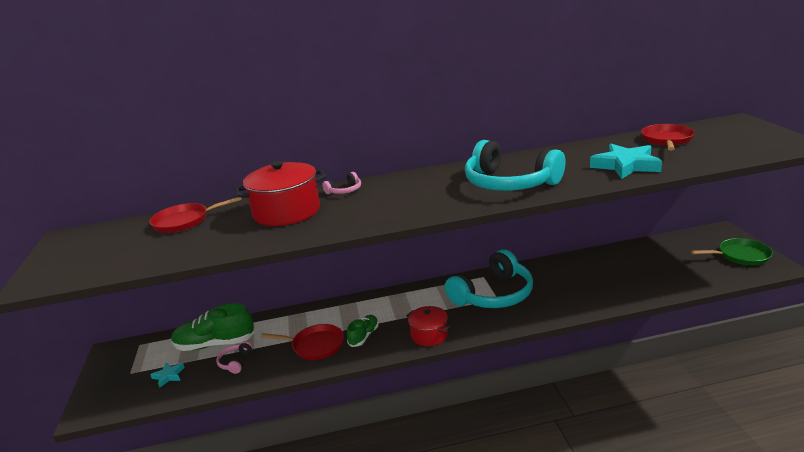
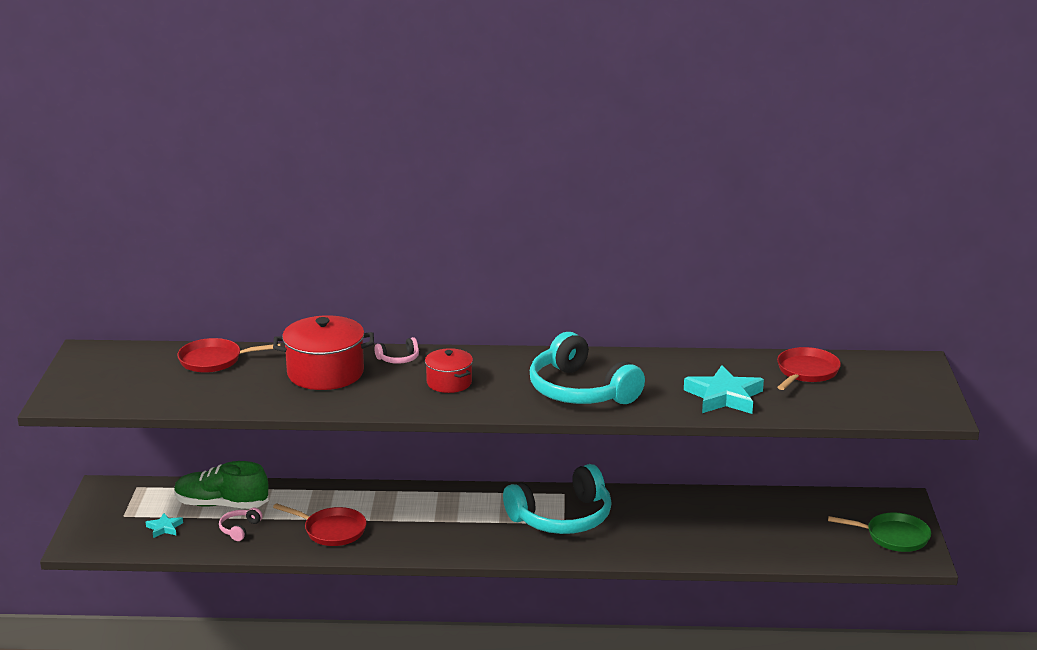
camera: 10 degrees right, 0 degrees up
green shoe [347,315,379,347] -> none
red pot [406,306,451,346] -> red pot moved to [425,348,473,393]

